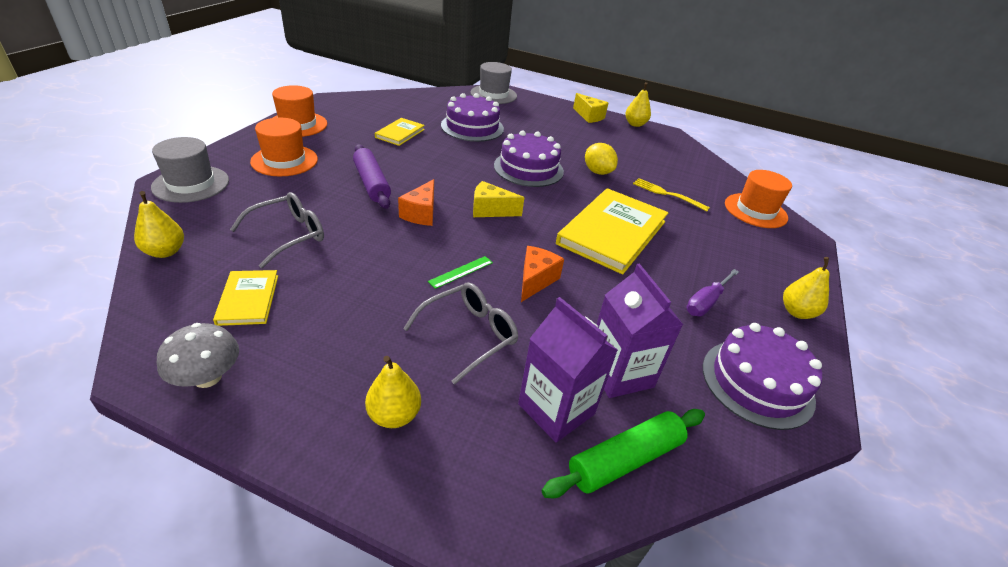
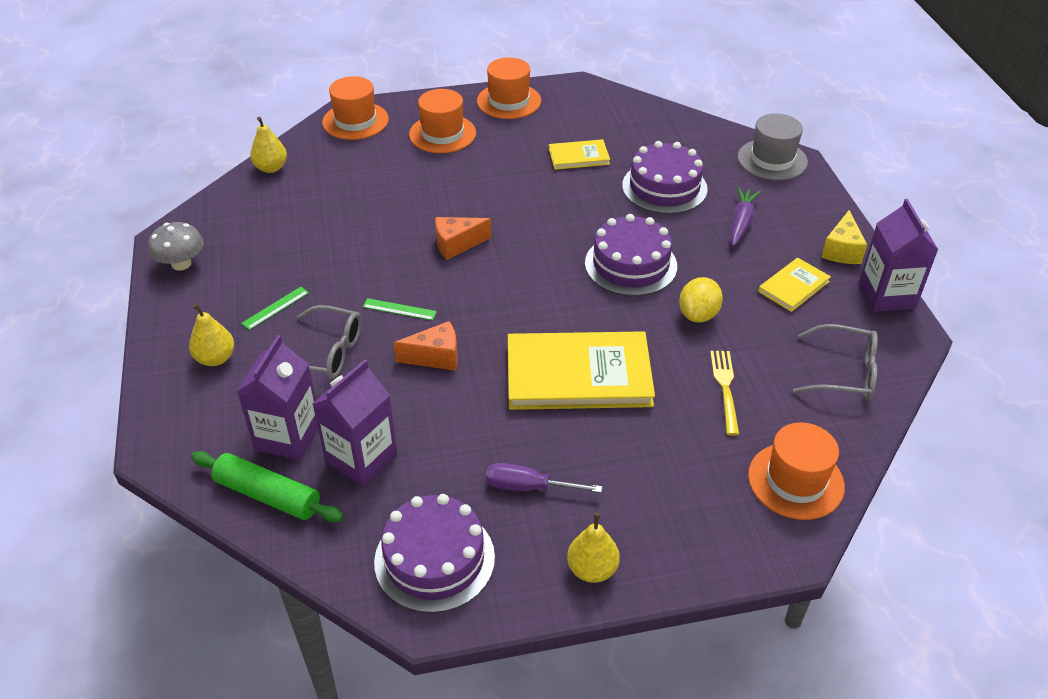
camera: 60 degrees right, 5 degrees up
grey hat [151,137,229,203] -> orange hat [322,76,389,140]
yellow book [213,270,278,326] -> yellow book moved to [758,258,831,312]
grey glasses [230,192,324,268] -> grey glasses moved to [793,324,878,400]
purple rolling pin [353,144,391,209] -> none
yellow cheese [473,181,524,217] -> none
yellow pear [625,82,651,127] -> purple carton [859,199,938,312]
none -> green ruler [241,287,309,330]
none -> purple carrot [730,187,761,246]

